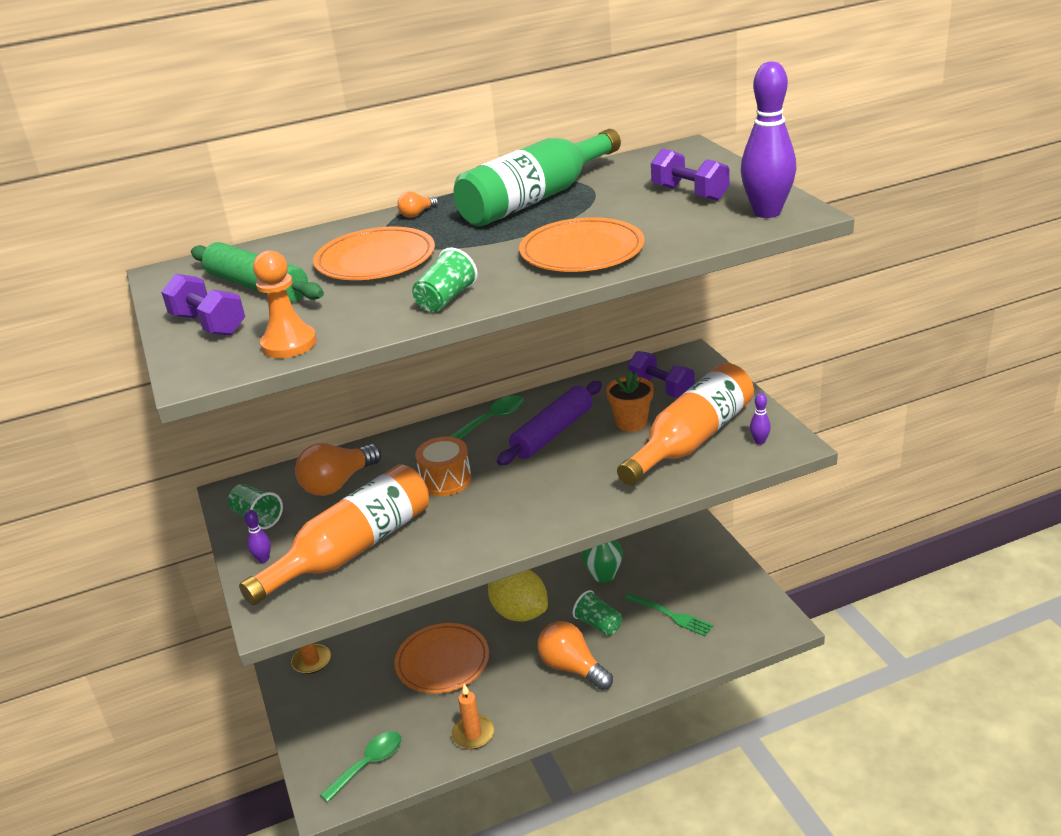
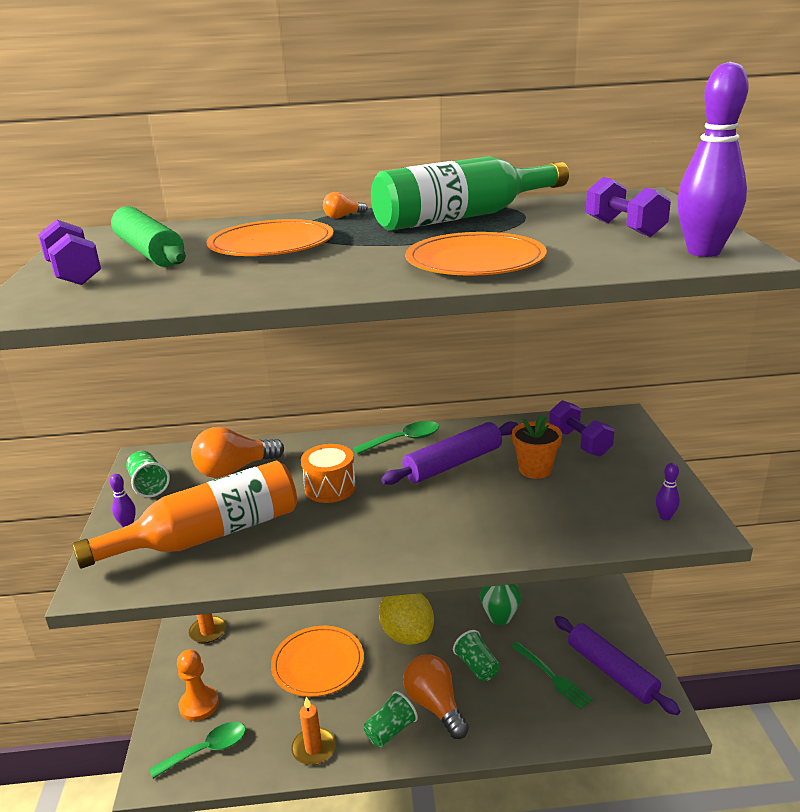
camera: 15 degrees right, 5 degrees down
orange pawn [253,250,317,358] -> orange pawn moved to [177,650,219,721]
green cup [412,247,478,312] -> green cup moved to [364,691,418,747]
orange bottle [617,363,754,485] -> none
none -> purple rolling pin [554,616,680,715]

